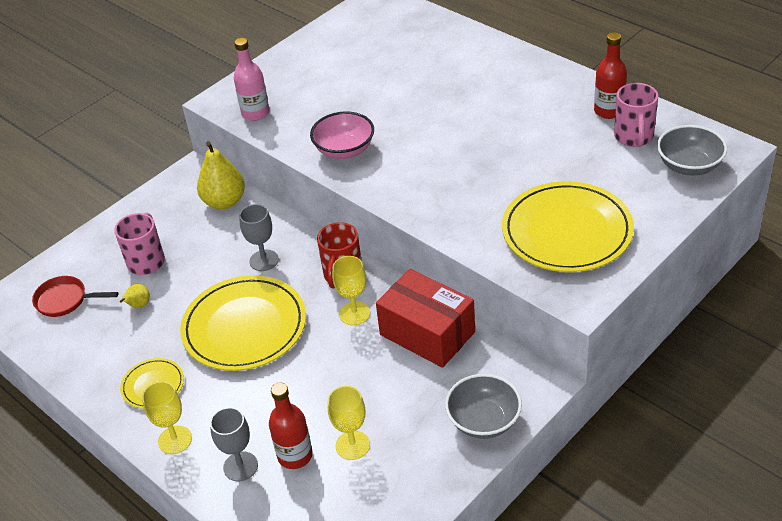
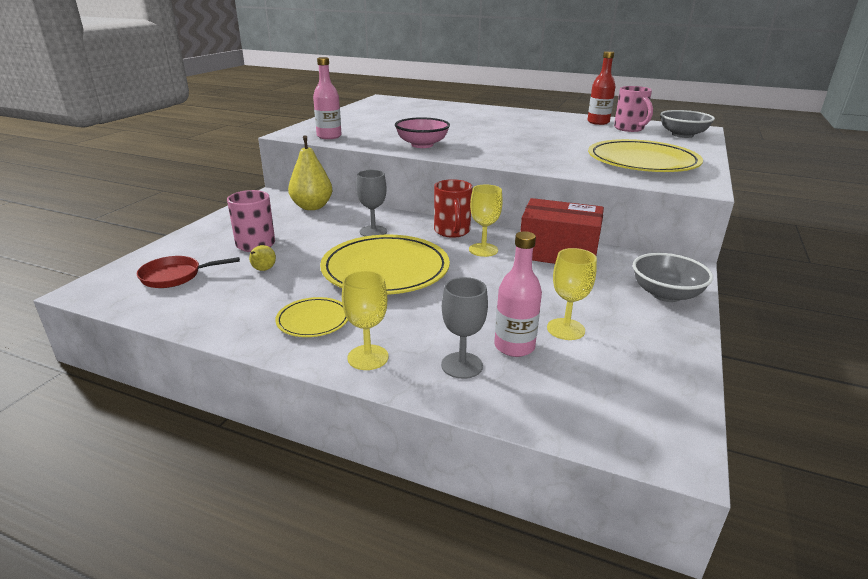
camera: 25 degrees left, 15 degrees down
red bottle [269,383,313,469] -> pink bottle [494,231,542,357]

